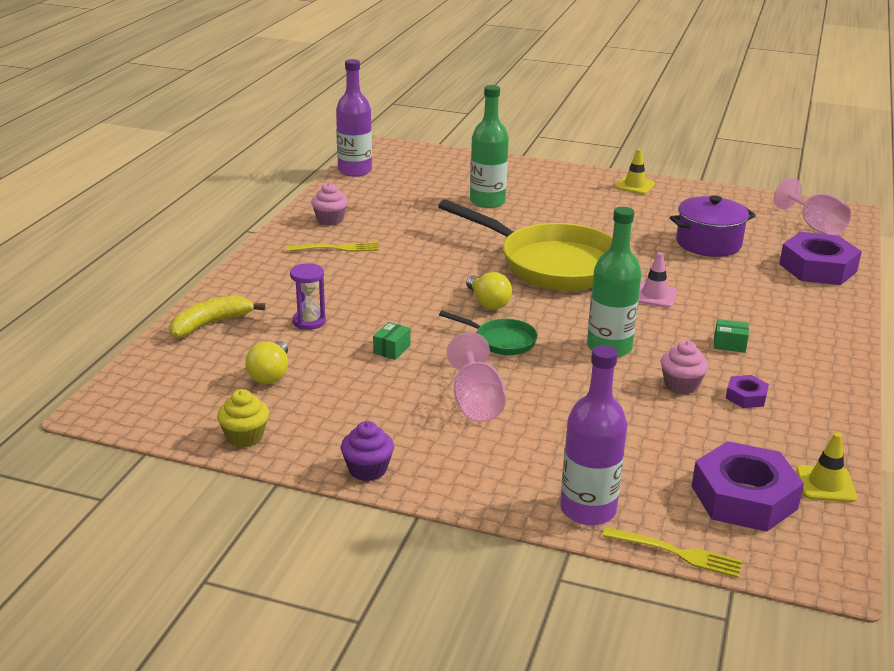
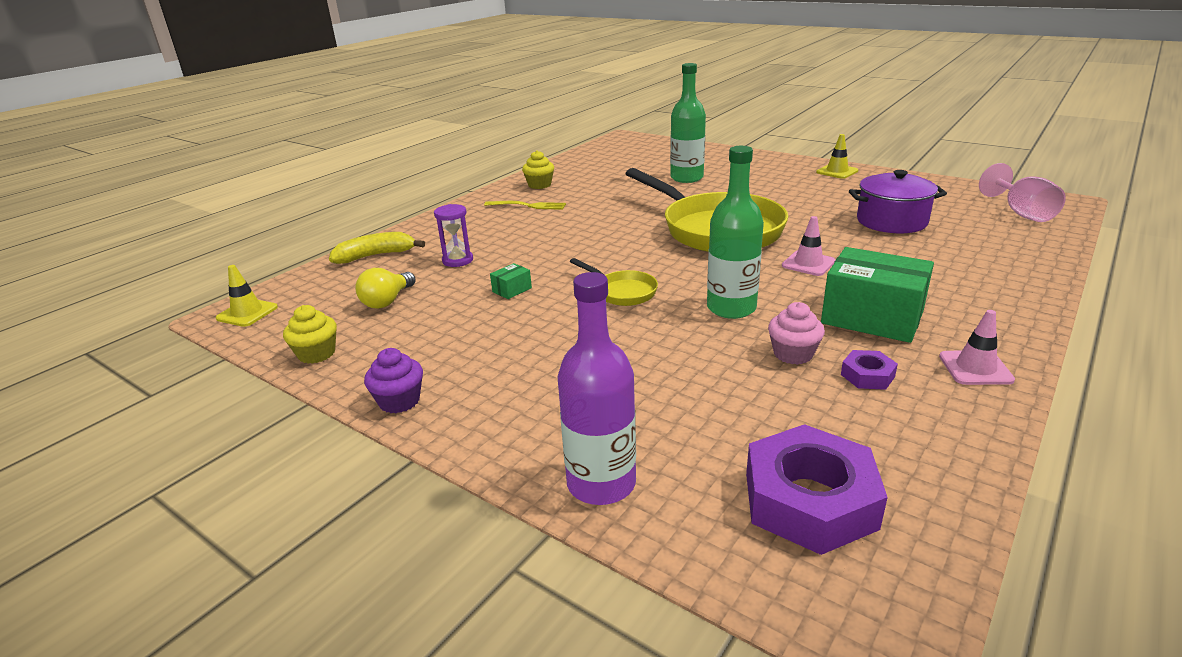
camera: 20 degrees right, 0 degrees up
pink cupcake [311,183,348,225] -> yellow cupcake [522,151,554,189]
purple bottle [336,59,372,177] -> none
green pan [439,311,538,355] -> yellow pan [570,258,658,306]
pink goblet [447,332,506,422] -> none
yellow light bulb [466,272,512,310] -> none
yellow fork [603,527,743,578] -> none
green box [714,319,749,353] -> green box [821,247,934,343], size x2.41
purple nut [779,232,862,285] -> none
yellow traffic cone [796,432,857,502] -> yellow traffic cone moved to [215,265,278,327]
none -> pink traffic cone [939,310,1015,385]

